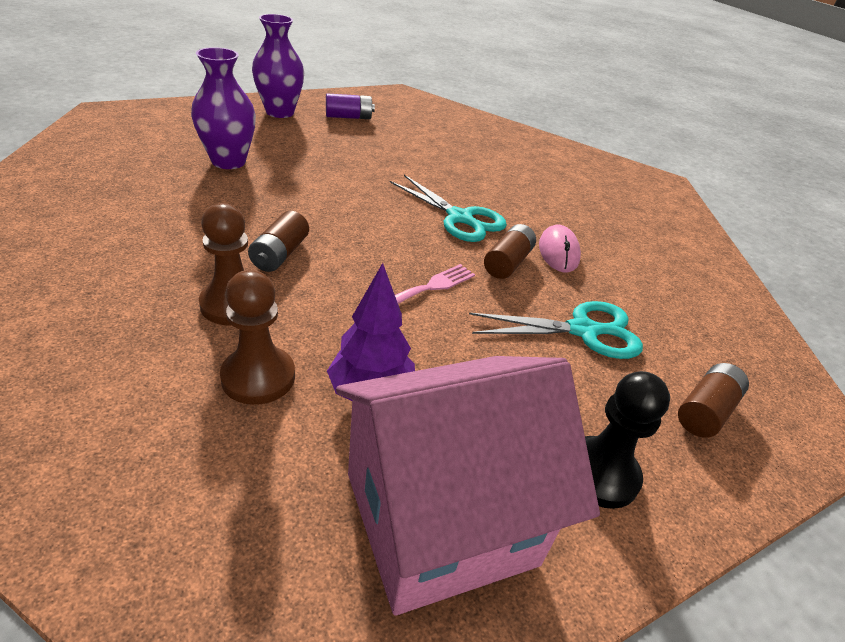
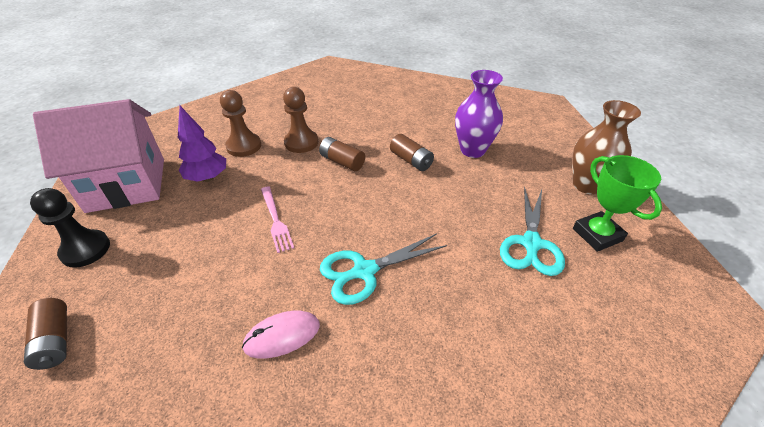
camera: 115 degrees right, 5 degrees up
purple vase [252,14,304,118] -> brown vase [572,100,641,194]
purple battery [326,93,375,119] -> green trophy [573,155,662,252]
pink house [336,356,600,616] -> pink house turned 75 degrees clockwise [33,99,164,213]
turquoise scissors [469,301,643,359] -> turquoise scissors moved to [500,186,565,276]
brown battery [484,224,536,279] -> brown battery moved to [390,134,434,171]
pink mouse [539,225,581,272] -> pink mouse turned 45 degrees counterclockwise [242,311,320,359]

